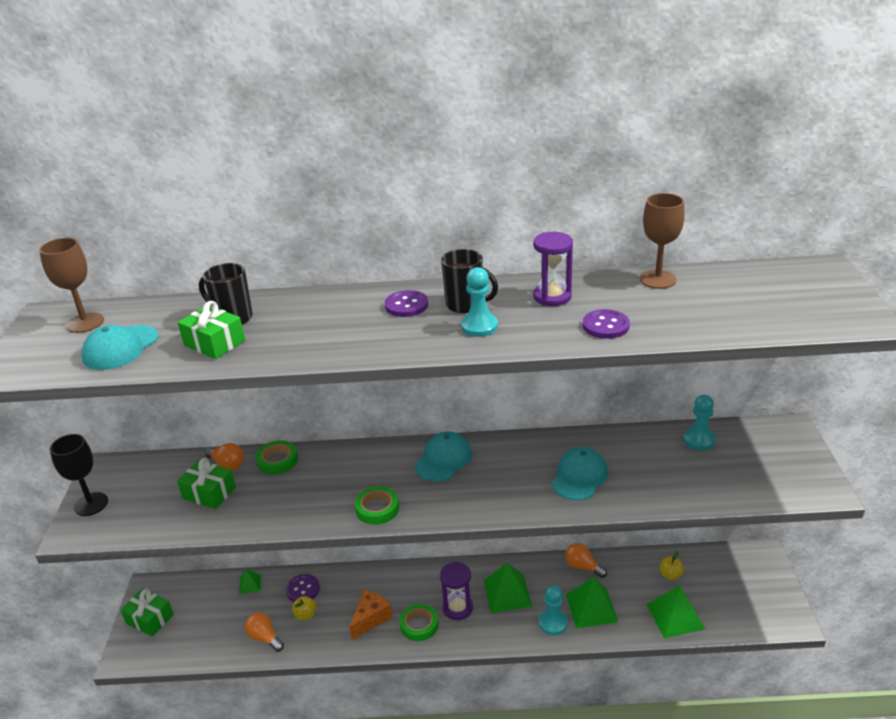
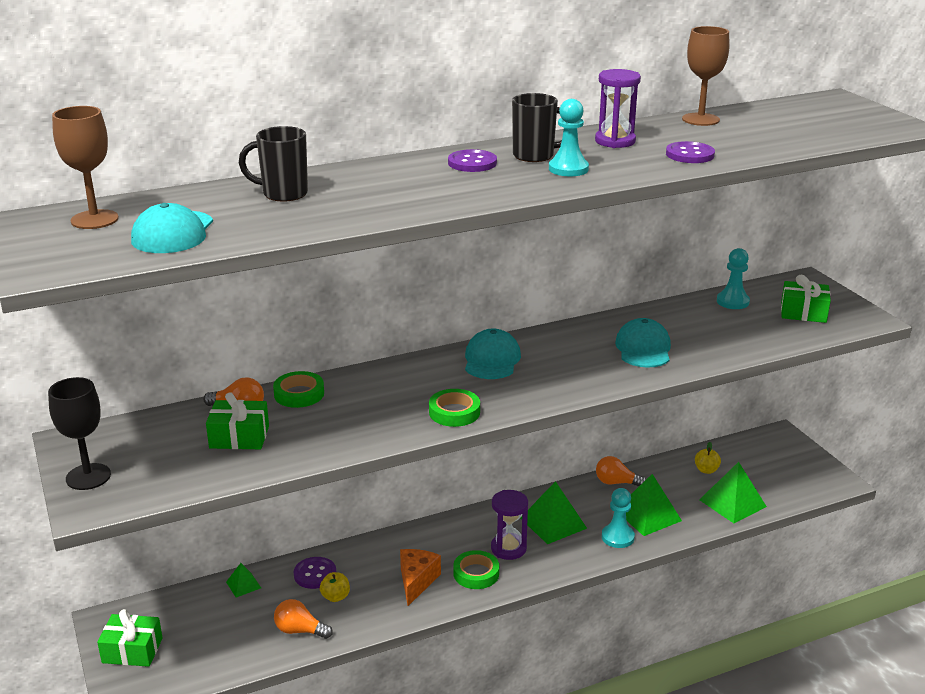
camera: 25 degrees left, 5 degrees down
green gift [178,301,245,359] -> green gift moved to [781,275,831,323]

